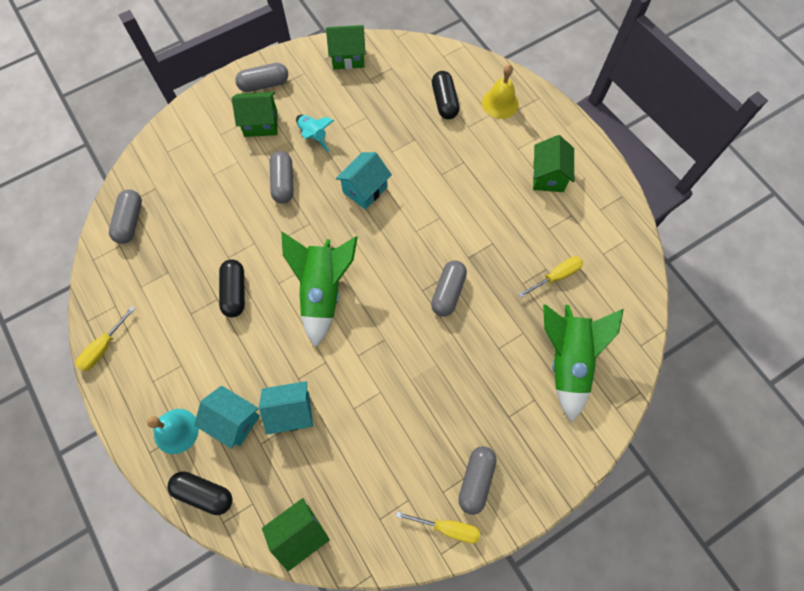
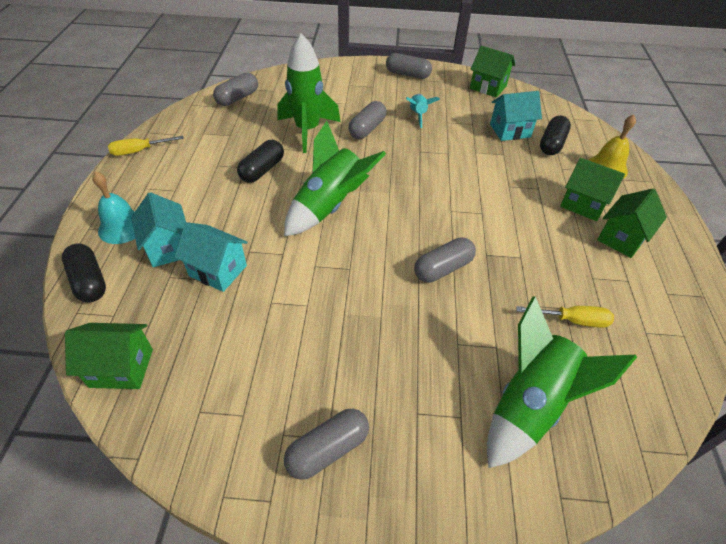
camera: 35 degrees right, 20 degrees down
green house [232,92,277,137] -> green house moved to [560,158,625,221]
turquoise house [336,152,392,209] -> turquoise house moved to [490,91,542,141]
yellow screwdriver [396,511,480,543] -> none
none -> green rocket [278,33,341,153]

